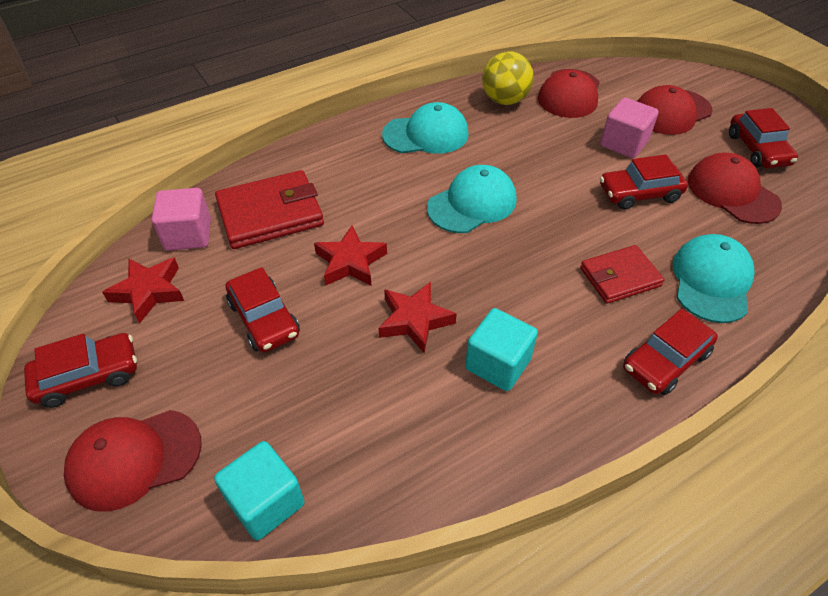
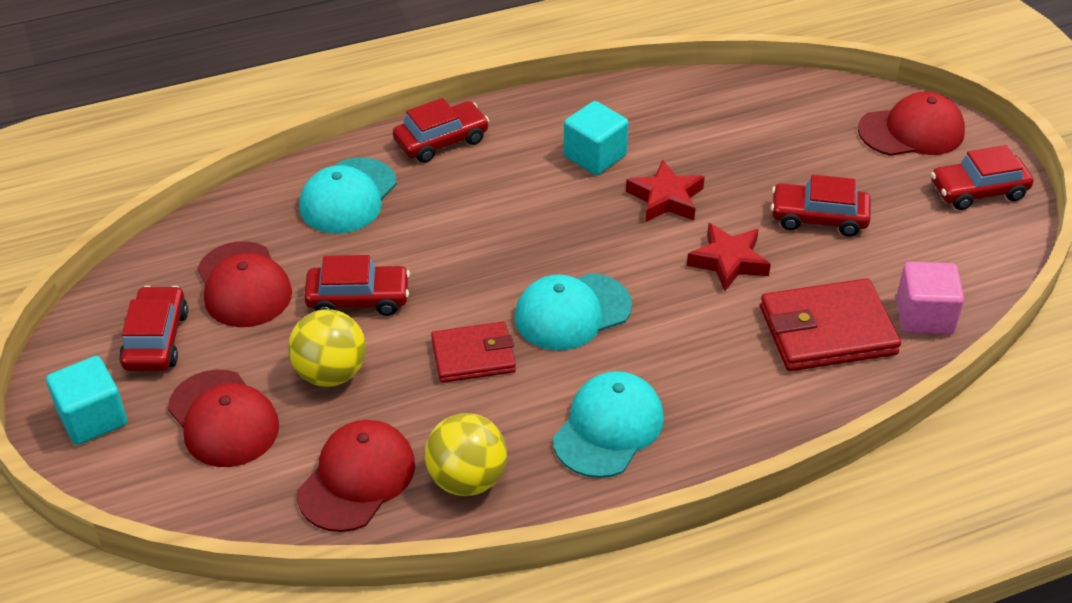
camera: 170 degrees left, 5 degrees down
red star [102,257,184,324] -> none
turquoise cube [214,441,305,540] -> turquoise cube moved to [46,356,127,445]
red car [225,267,300,352] -> red car turned 60 degrees counterclockwise [771,175,871,237]
turquoise cap [382,102,469,154] -> turquoise cap turned 120 degrees clockwise [553,371,664,478]
red wallet [580,245,665,304] -> red wallet moved to [431,322,516,383]
pink cube [600,98,659,158] -> yellow ball [288,309,366,387]
red cap [637,85,712,135] -> red cap turned 75 degrees clockwise [168,370,279,467]

